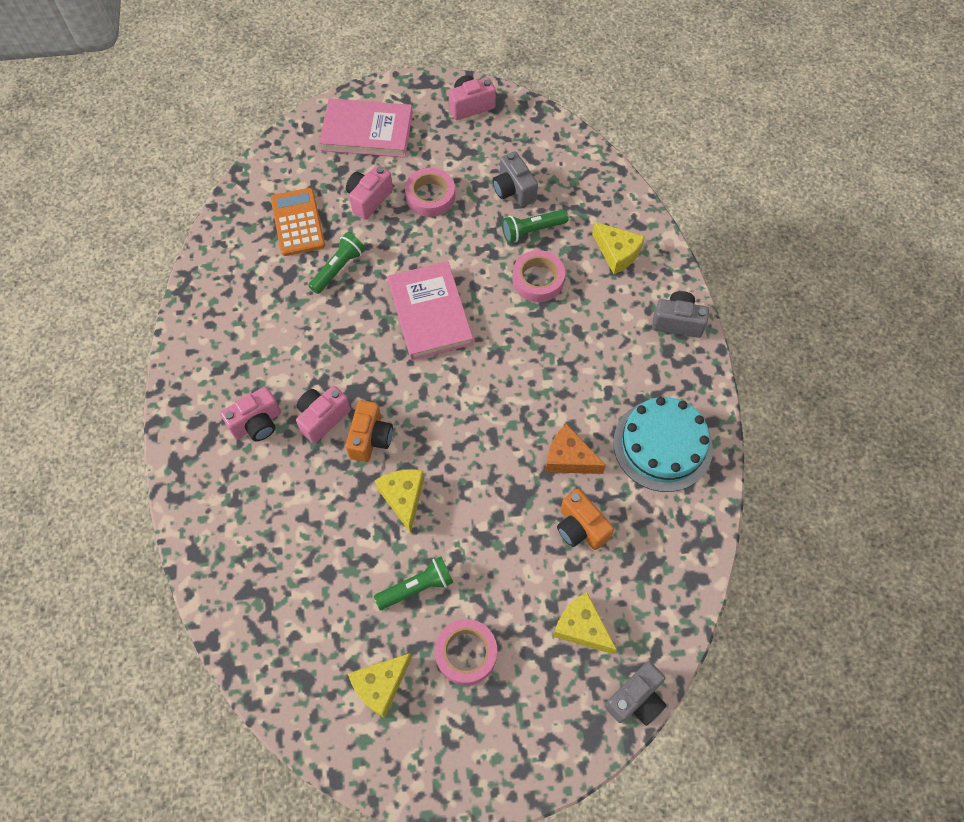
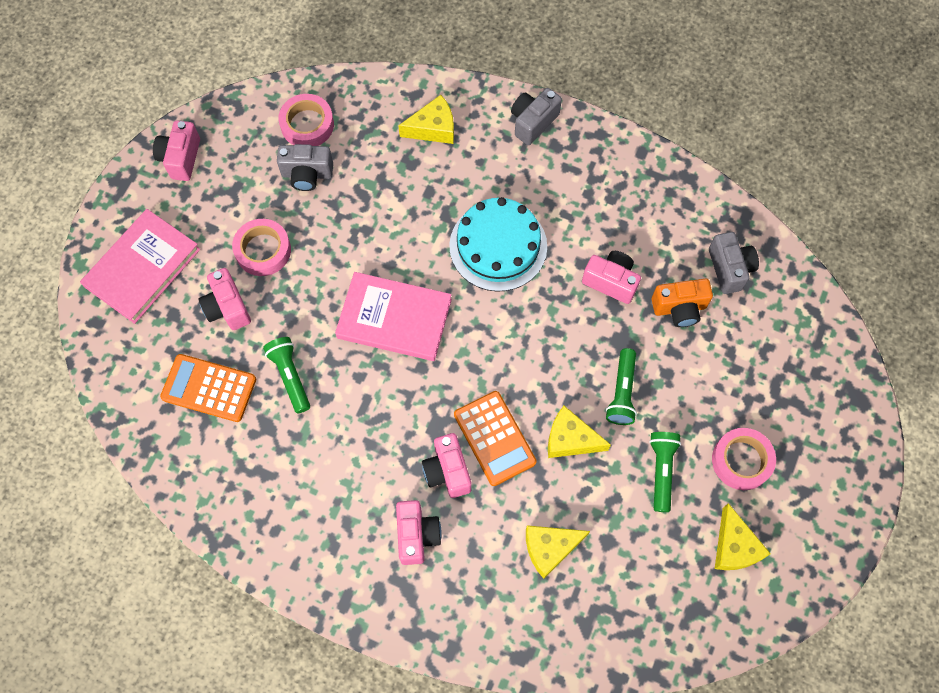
camera: 60 degrees left, 5 degrees up
orange camera [345,400,393,462] -> orange calculator [454,391,537,486]
green flashlight [502,209,569,243] -> green flashlight moved to [606,348,637,425]
pink tape [512,250,565,302] -> pink tape moved to [278,94,334,146]
orange cheese [545,424,606,474] -> pink camera [582,251,641,304]
yellow cheese [553,592,617,654] -> yellow cheese moved to [526,525,590,579]
grey camera [605,661,666,726] -> grey camera moved to [709,232,759,294]
turquoise cake [613,397,713,492] -> turquoise cake moved to [449,197,547,292]

